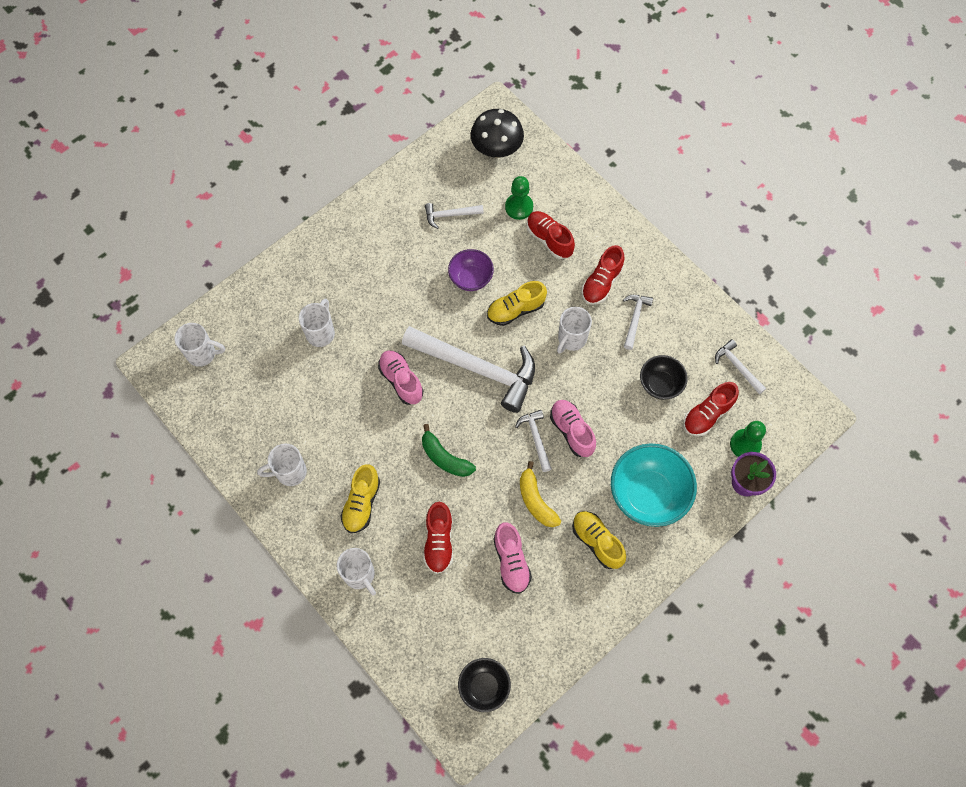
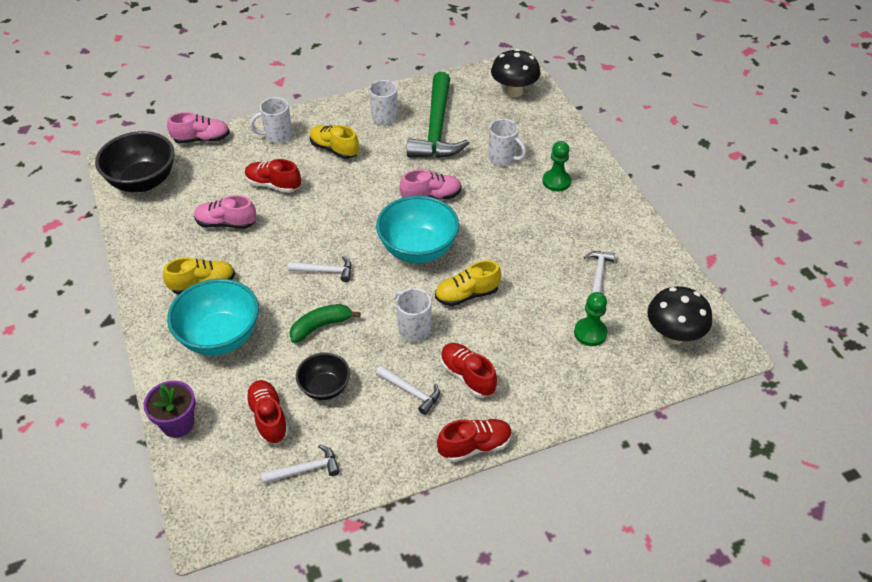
camera: 110 degrees right, 20 degrees down
white mug [174,323,225,367] -> black mushroom [491,49,540,97]
white hammer [402,326,535,413] -> turquoise bowl [376,196,459,263]
green banana [422,424,476,477] -> green banana moved to [289,304,361,343]
purple bowl [448,249,494,291] -> none
black bowl [458,658,511,712] -> black bowl [95,131,174,192], size x1.72
yellow shoe [487,281,547,326] -> yellow shoe turned 105 degrees counterclockwise [435,260,501,306]
yellow banana [520,461,561,527] -> none
red shoe [527,211,575,259] -> red shoe moved to [437,419,512,462]
pink shoe [550,400,596,457] -> pink shoe moved to [167,112,230,144]
green pawn [730,421,766,457] -> green pawn moved to [542,141,571,191]
none -> green hammer [407,72,469,158]

